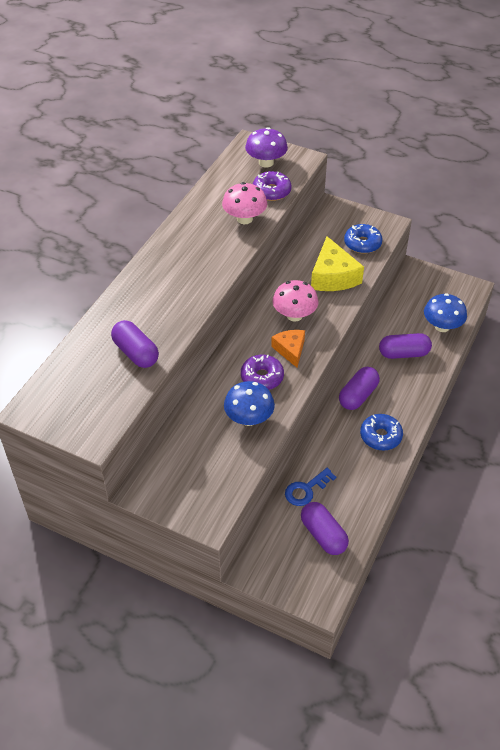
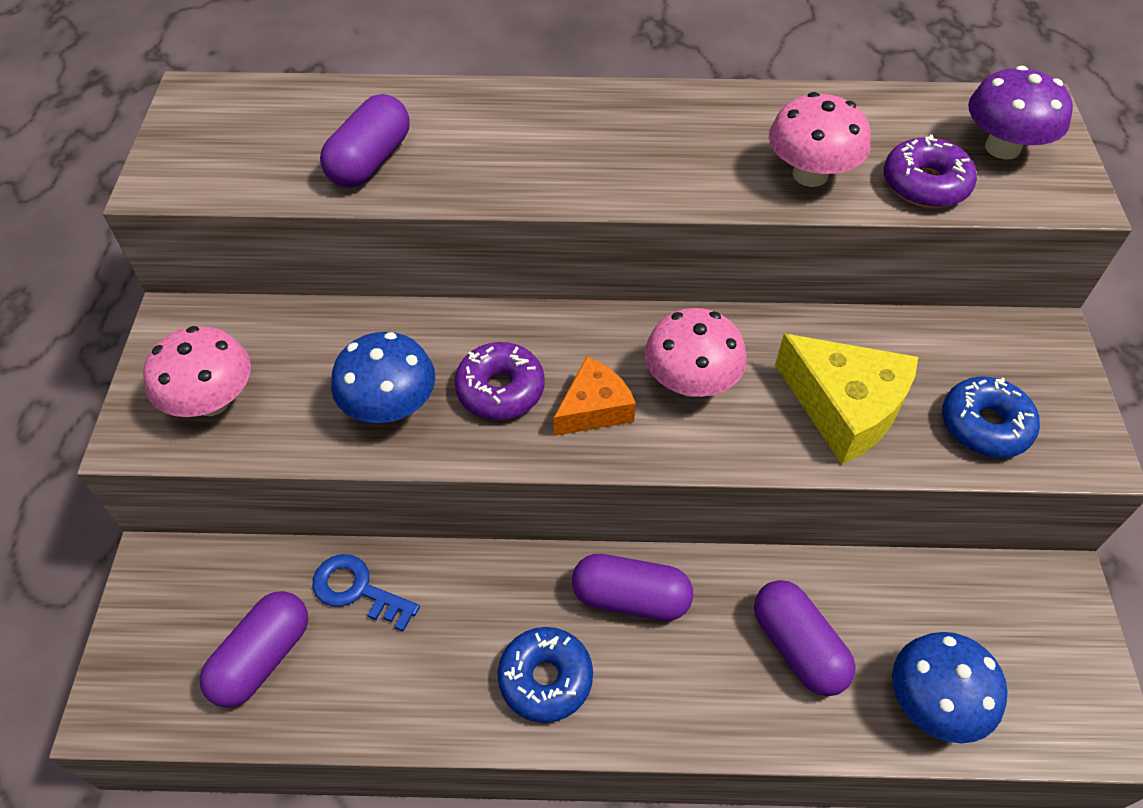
camera: 65 degrees right, 5 degrees up
yellow cheese [311,236,364,291] -> yellow cheese turned 105 degrees counterclockwise [775,333,918,465]
none -> pink mushroom [143,326,251,417]

